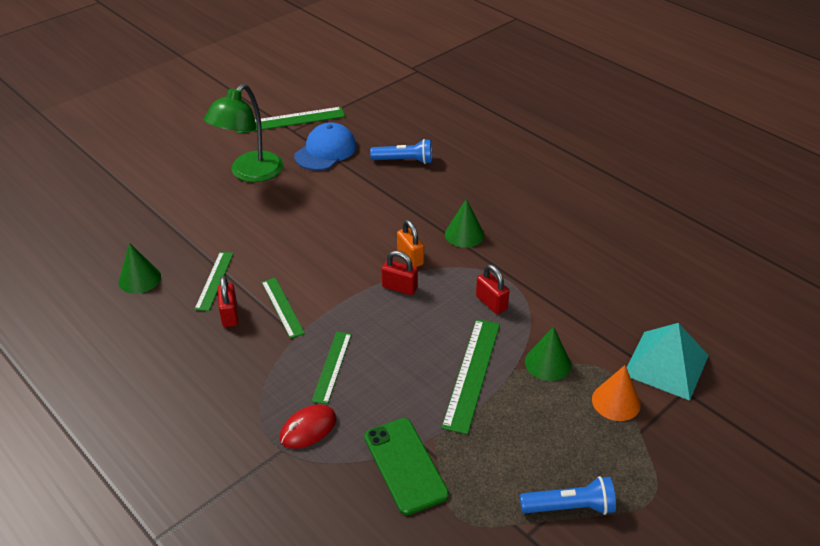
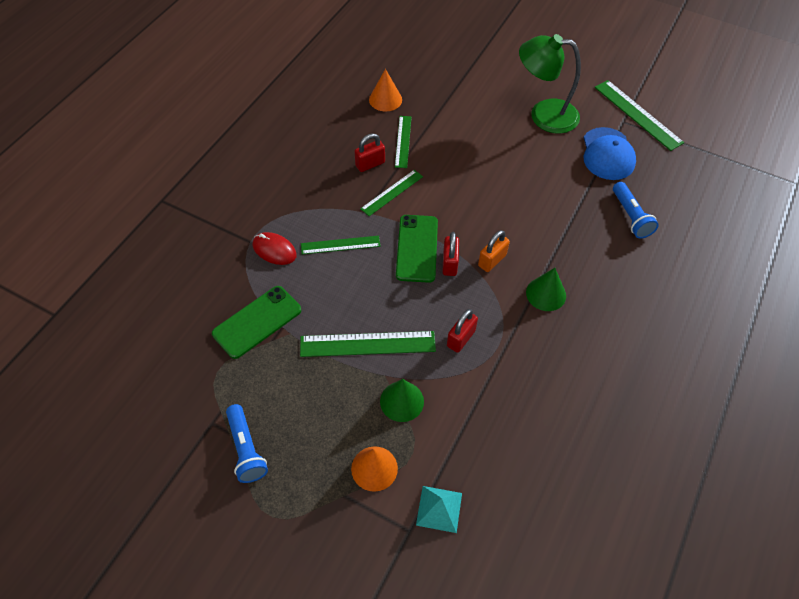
camera: 70 degrees right, 15 degrees up
green cone [119,243,161,294] -> orange cone [369,69,402,112]
green ruler [194,252,234,311] -> green ruler turned 75 degrees counterclockwise [395,116,412,168]
blue cap [294,122,356,170] -> blue cap turned 75 degrees clockwise [584,127,636,180]
turquoise pyramid [627,323,709,401] -> turquoise pyramid [416,486,462,533], size x0.58
none -> green phone [396,215,438,283]

